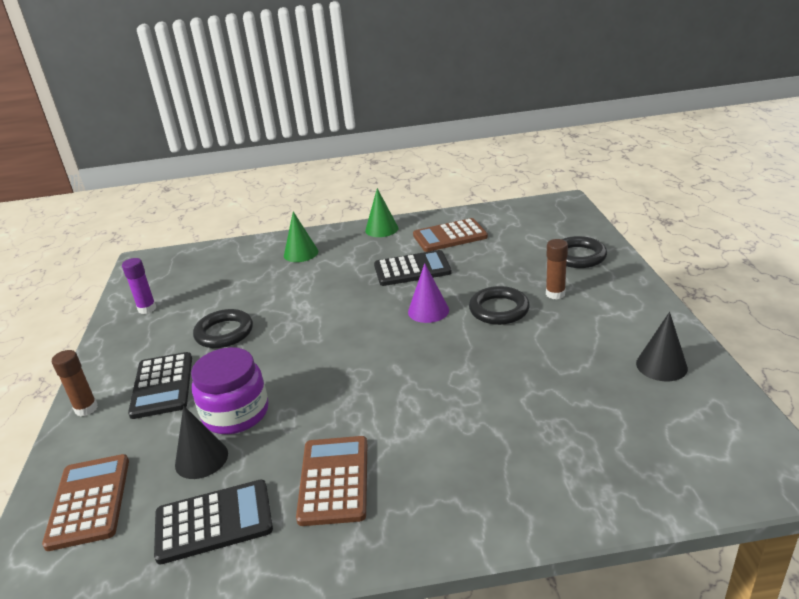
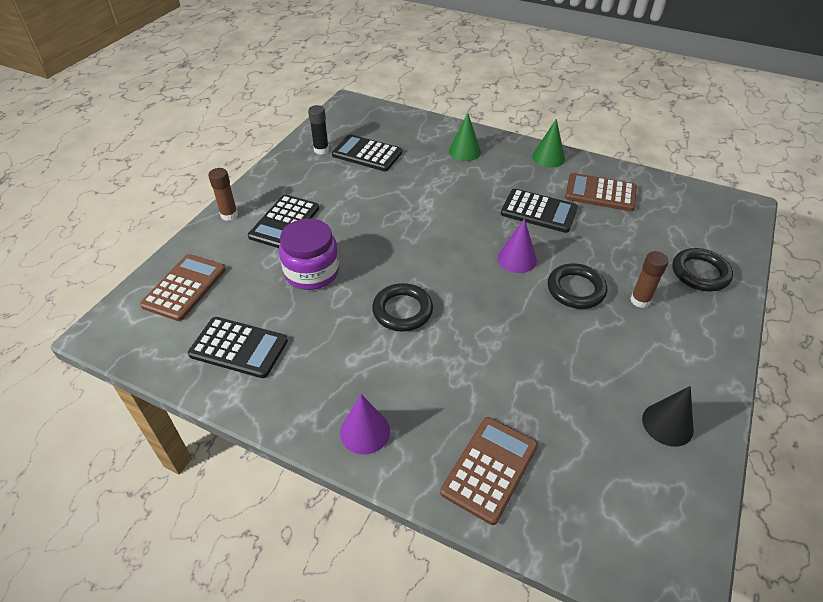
camera: 30 degrees right, 15 degrees up
purple glue stick [122,258,156,314] -> black glue stick [308,105,329,155]
black cone [175,406,228,479] -> none
black ring [193,309,253,348] -> black ring moved to [372,283,433,332]
brown calculator [296,436,367,526] -> brown calculator moved to [440,417,538,525]
none -> black calculator [332,134,402,171]
none -> purple cone [340,394,390,455]

